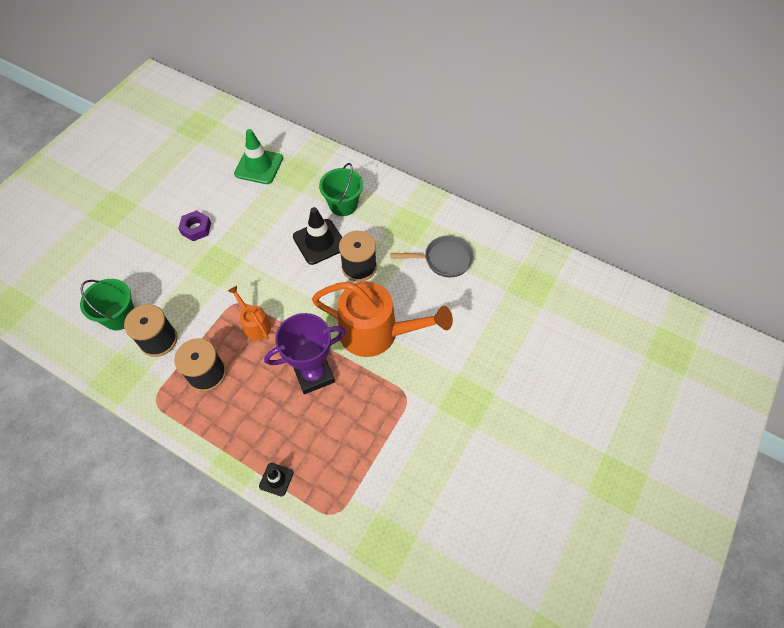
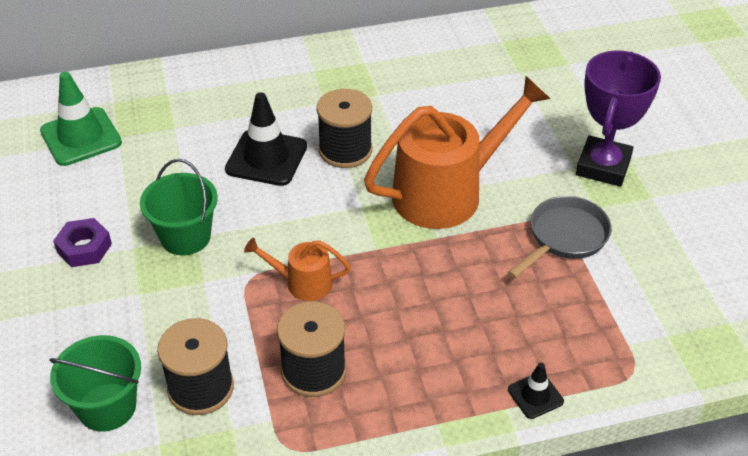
camera: 45 degrees left, 15 degrees down
purple trophy [264,313,346,394] -> purple trophy moved to [576,51,661,187]
green bucket [319,163,363,216] -> green bucket moved to [140,159,218,256]
grey pan [390,235,474,277] -> grey pan moved to [508,196,612,278]

